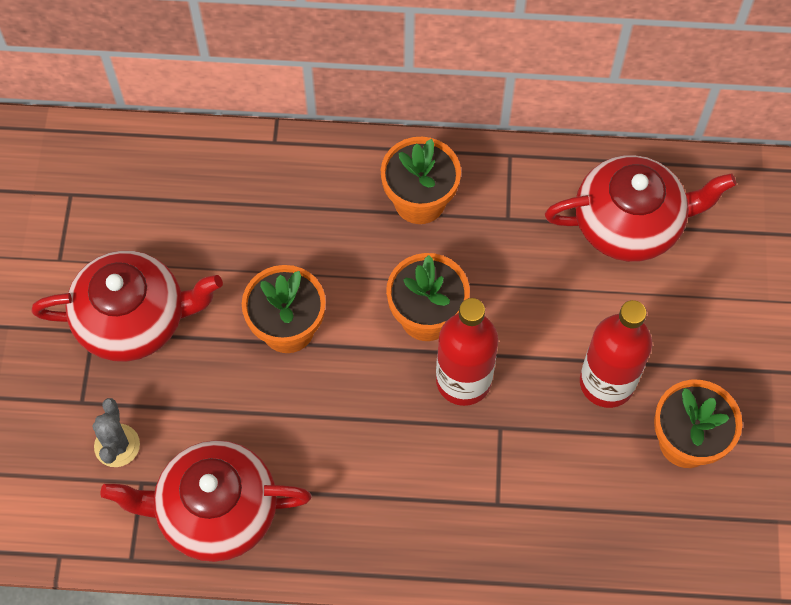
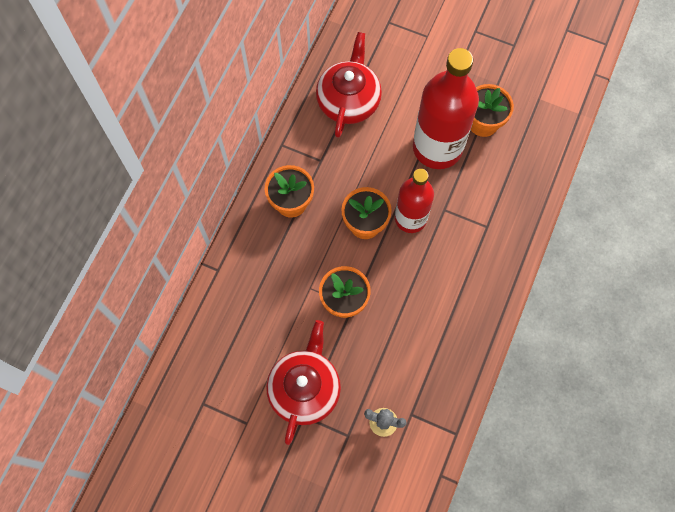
camera: 70 degrees left, 5 degrees up
red teapot [100,440,311,562] -> none
red bottle [580,300,652,408] -> red bottle [413,48,479,169], size x1.60

